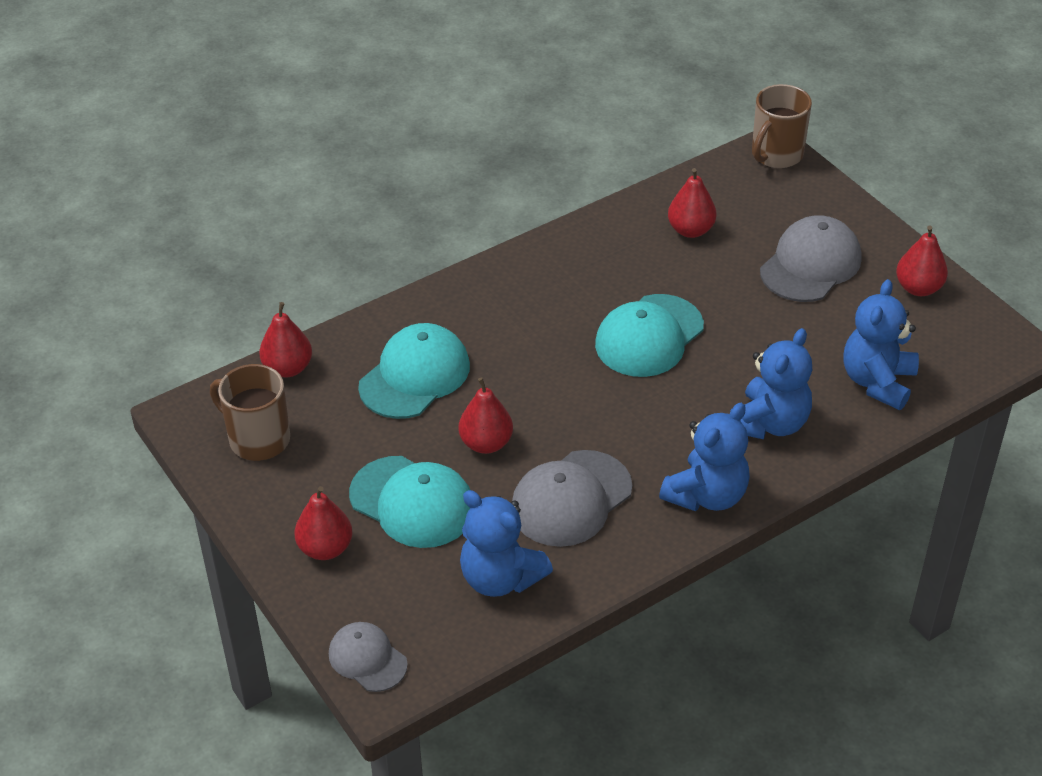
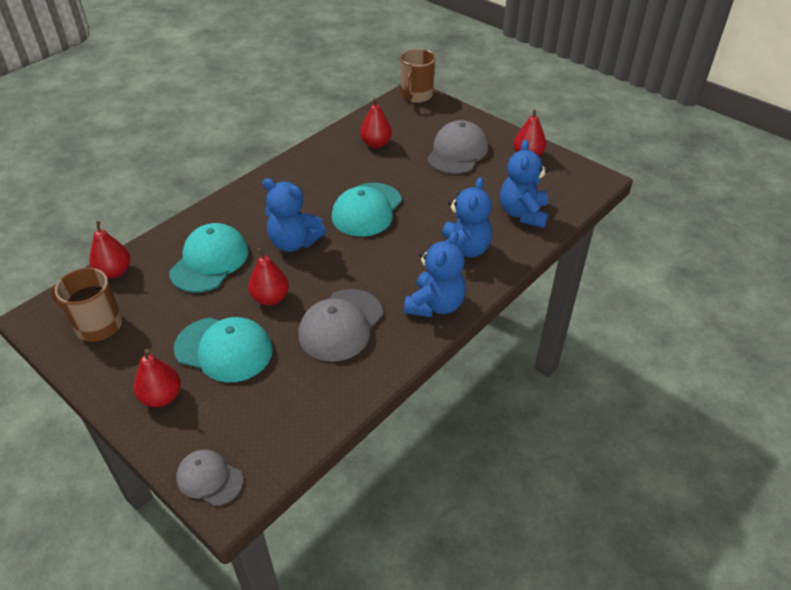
camera: 15 degrees left, 0 degrees up
blue teddy bear [460,490,553,597] -> blue teddy bear moved to [262,178,326,252]

